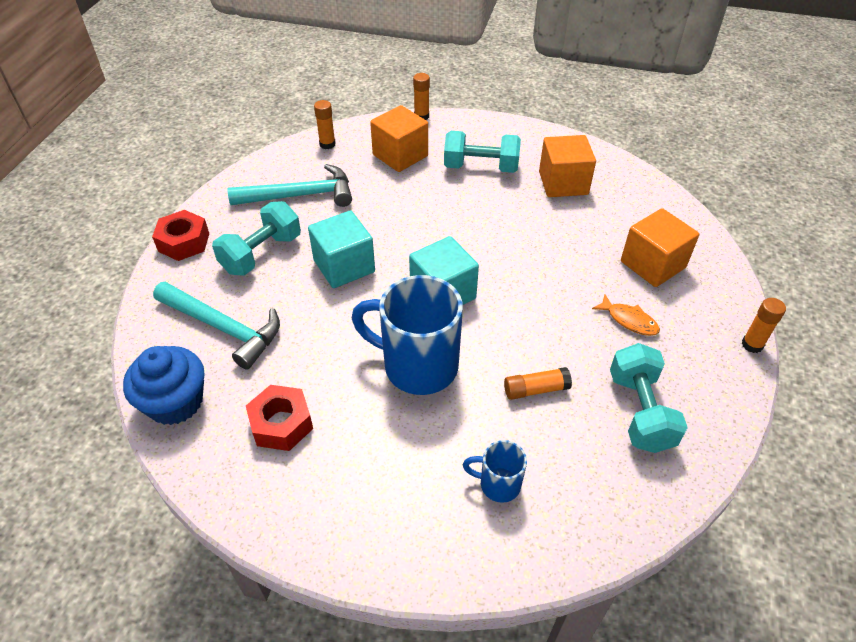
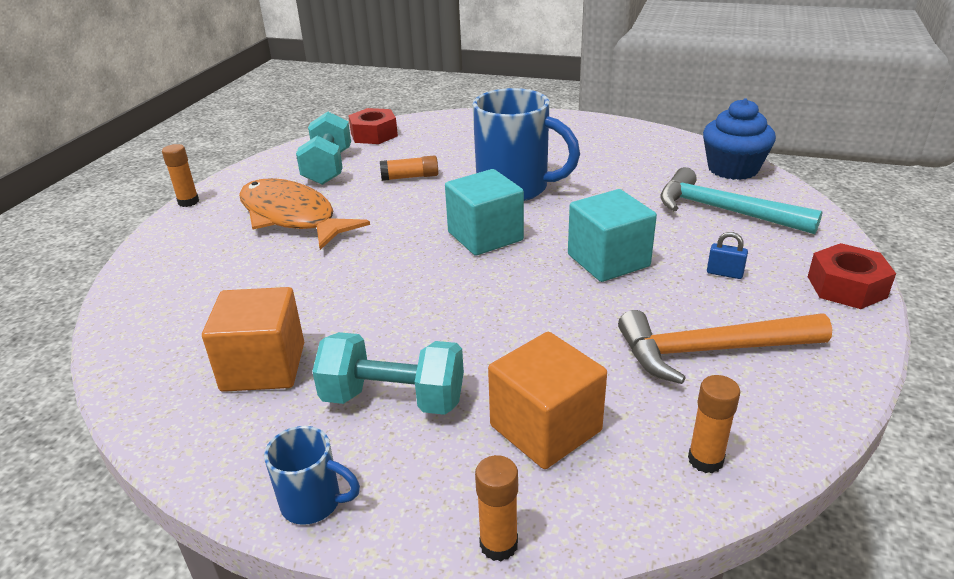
camera: 175 degrees left, 15 degrees down
turquoise dumbbell [212,201,301,276] -> blue padlock [707,232,748,279]
turquoise hammer [228,164,352,207] -> orange hammer [618,310,832,384]
red nut [246,385,313,451] -> red nut moved to [348,108,398,144]
blue mug [463,440,527,503] -> blue mug moved to [264,426,360,525]
orange fish [592,294,660,336] -> orange fish [239,178,370,250], size x2.24
orange cube [621,208,699,287] -> none

